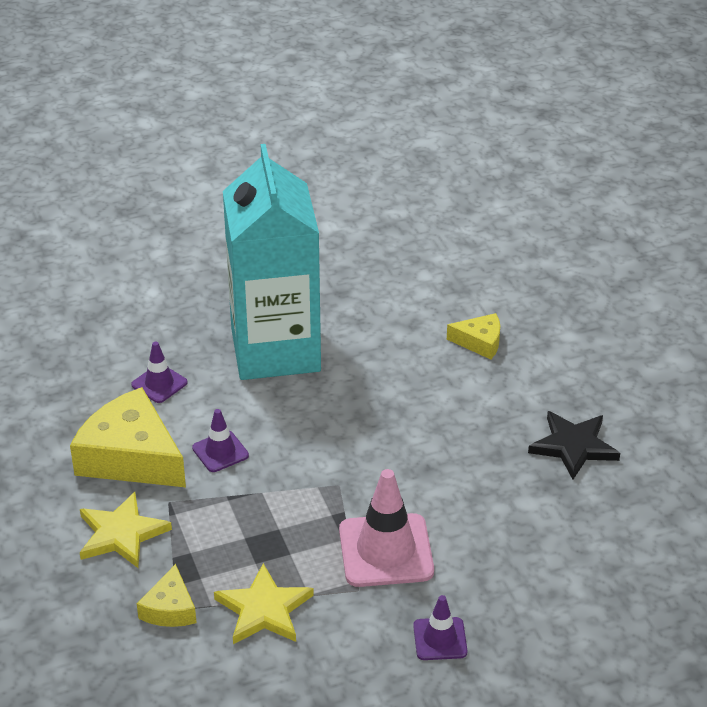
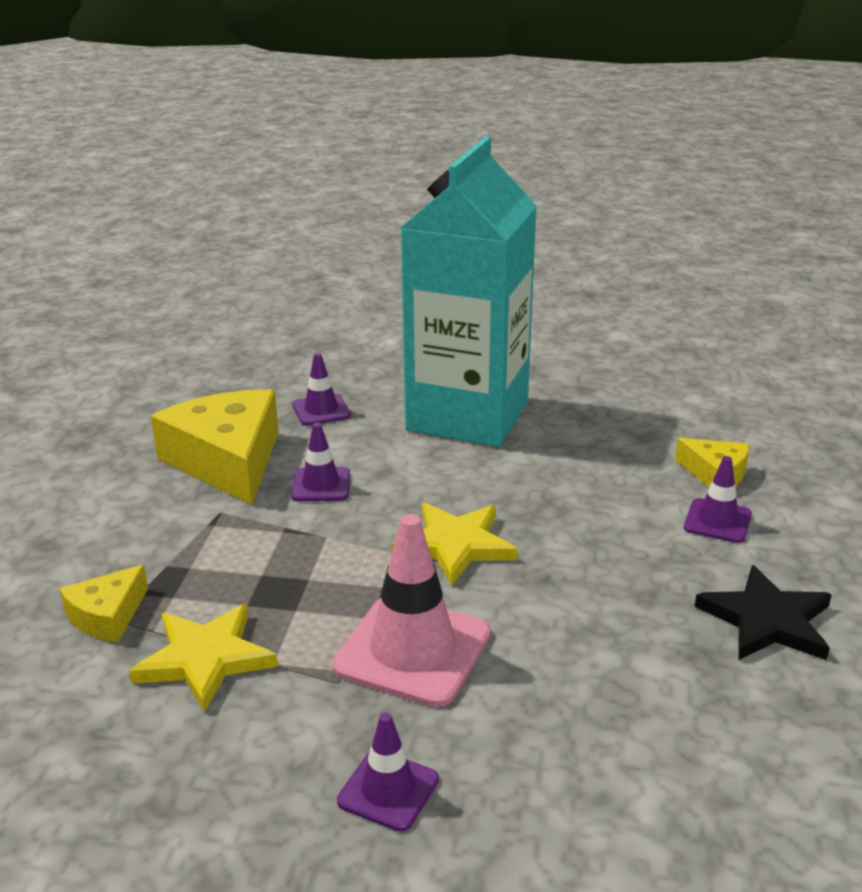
camera: 30 degrees right, 10 degrees down
yellow star [80,492,172,568] -> yellow star moved to [392,503,518,586]
none -> purple traffic cone [684,456,752,543]

